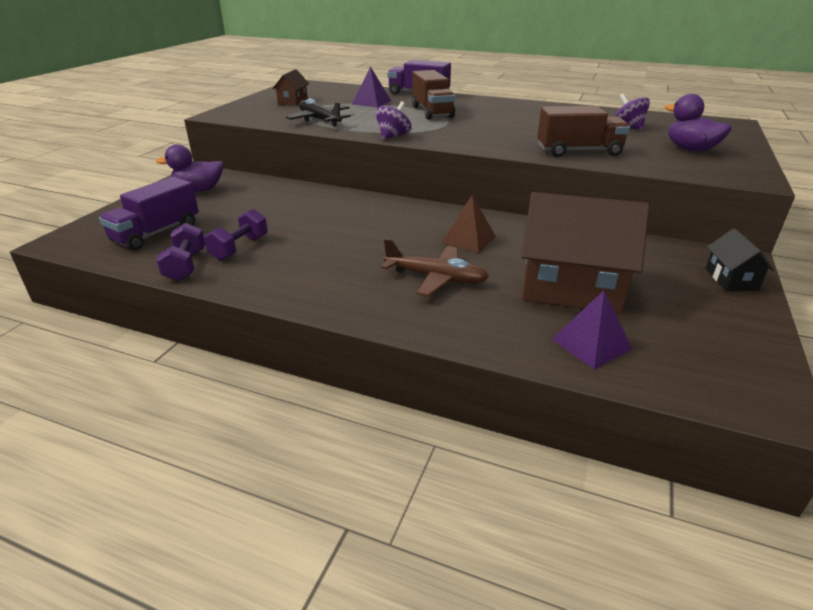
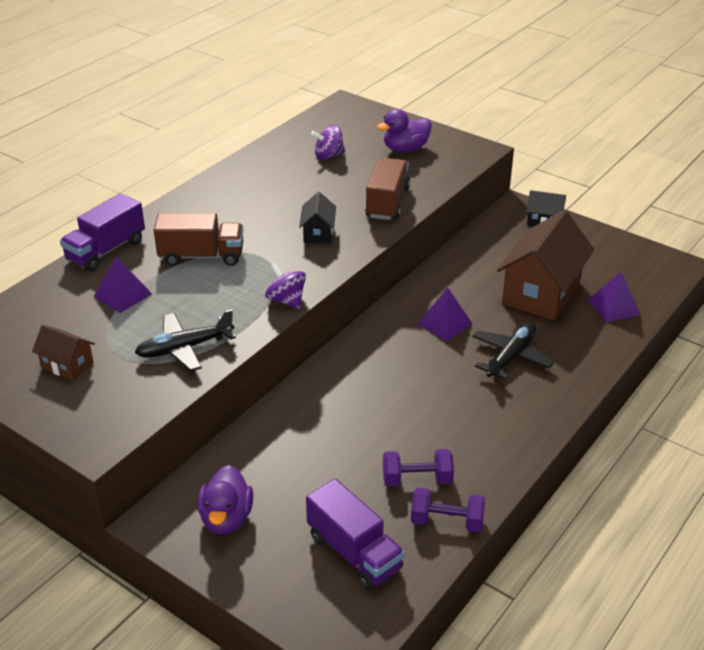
camera: 75 degrees left, 5 degrees up
purple dumbbell [204,209,268,261] -> purple dumbbell turned 45 degrees counterclockwise [383,449,454,486]
brown plane [381,239,489,297] -> black plane [473,323,554,380]
brown pyramid [441,195,496,253] -> purple pyramid [418,288,473,341]
none -> black house [299,192,336,243]

